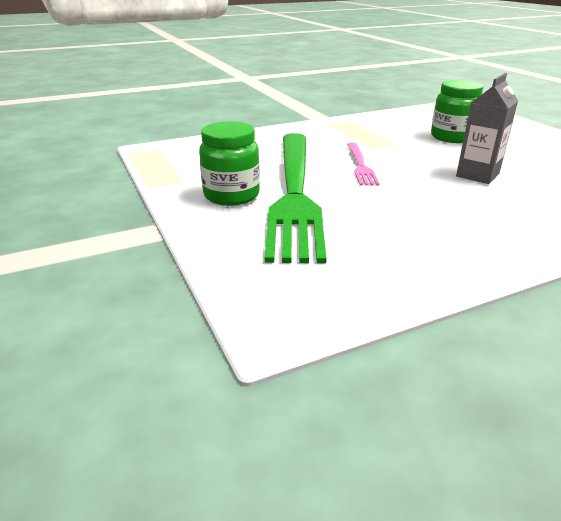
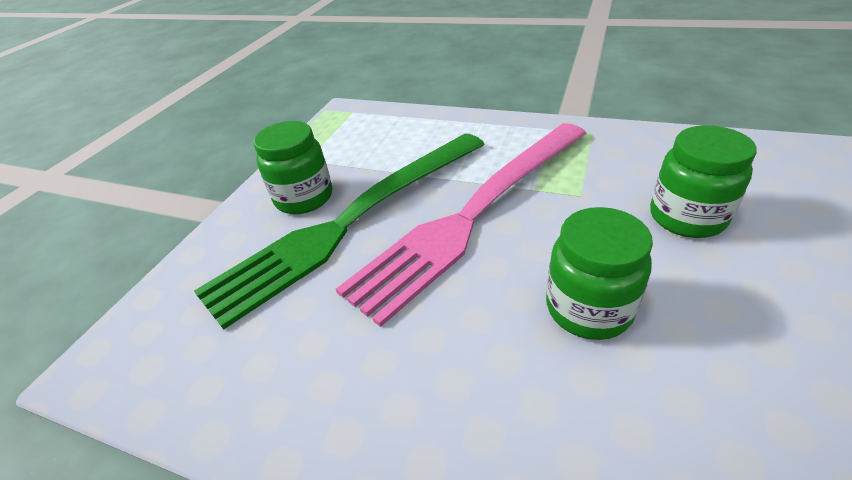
camera: 50 degrees right, 10 degrees up
pink fork [347,142,380,185] -> pink fork [336,123,587,327], size x2.36
grey carton [456,73,518,184] -> green jar [546,207,653,340]

